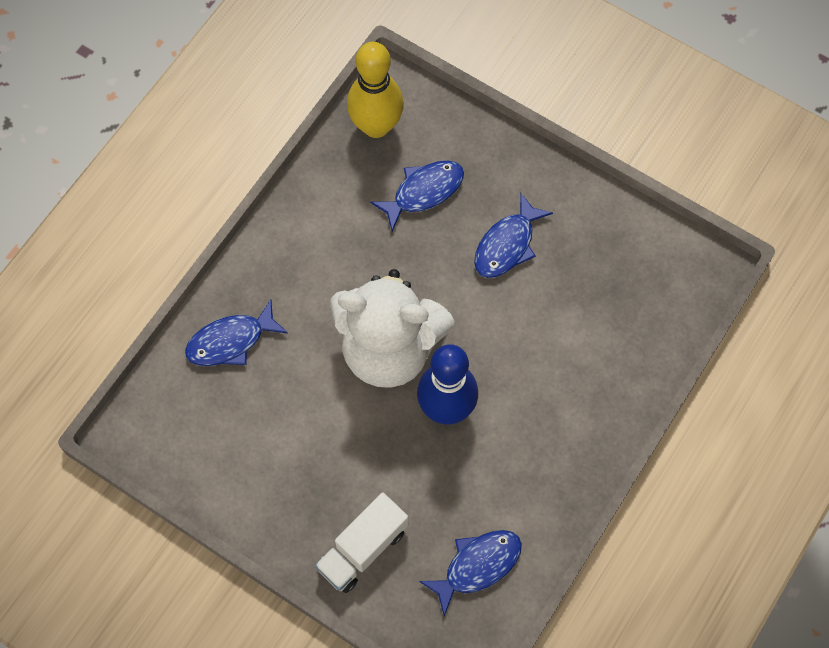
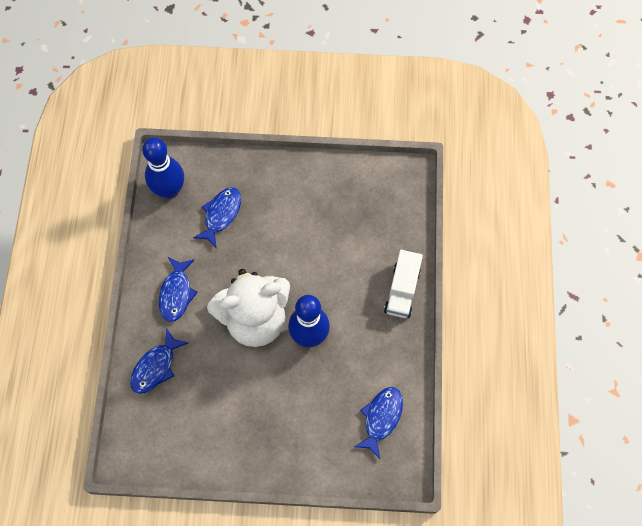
camera: 30 degrees left, 0 degrees up
white truck [315,492,408,593] -> white truck moved to [384,250,423,318]
yellow bowling pin [347,42,404,138] -> blue bowling pin [142,137,184,199]
blue fish [474,193,553,278] -> blue fish moved to [159,257,198,322]

